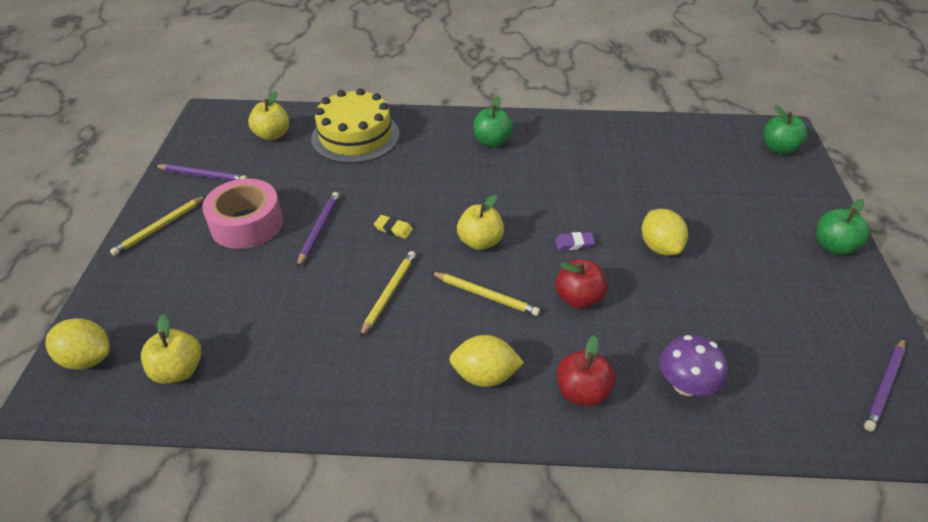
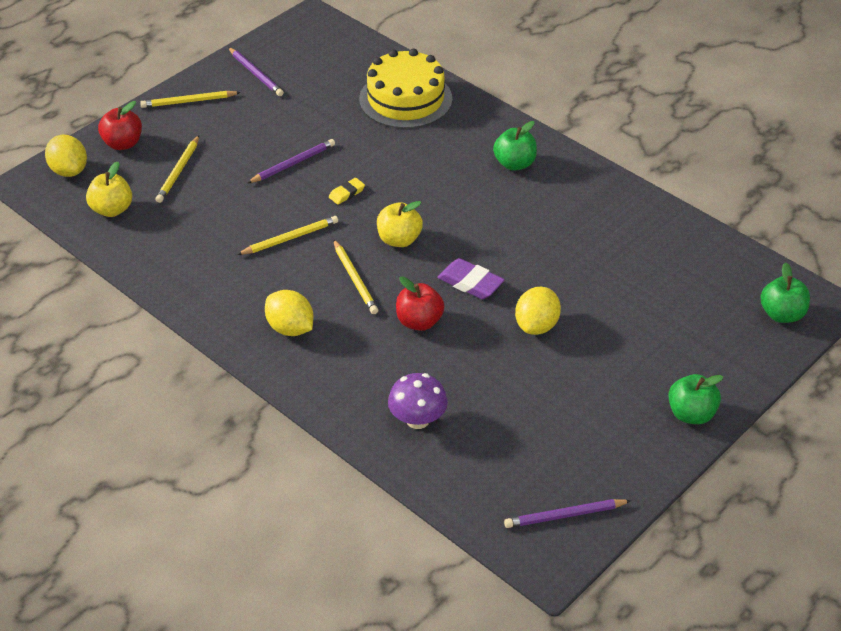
camera: 40 degrees right, 0 degrees up
pink tape [202,178,283,249] -> none
yellow apple [248,91,289,141] -> none
yellow eraser [374,215,413,239] -> yellow eraser turned 75 degrees clockwise [329,178,365,205]
purple eraser [555,232,595,250] -> purple eraser [437,258,505,299], size x1.68
red apple [557,335,615,407] -> red apple moved to [98,101,142,150]
none -> yellow pencil [155,135,199,203]

